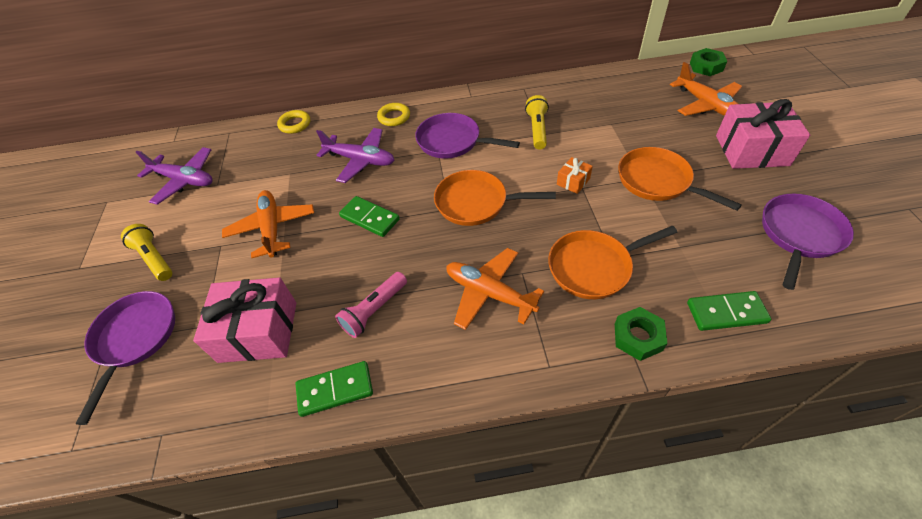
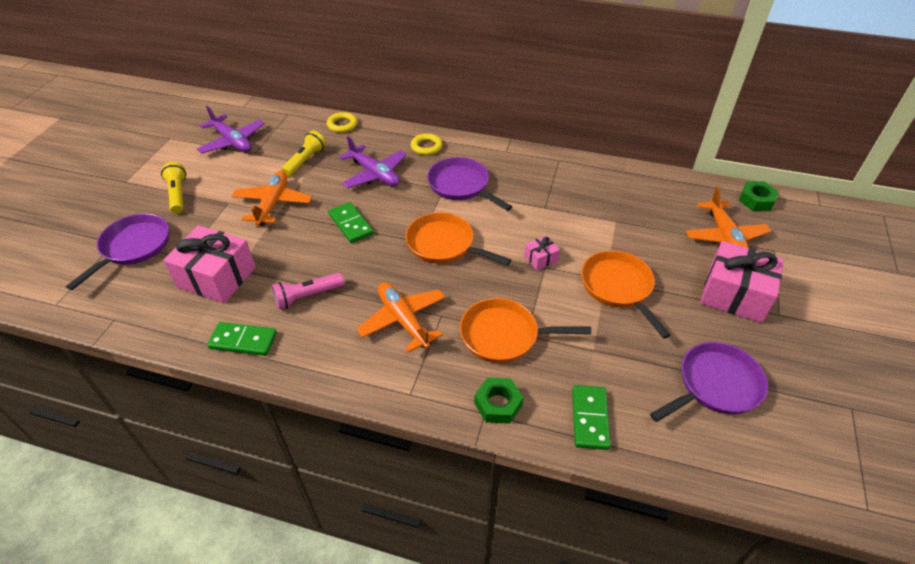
camera: 20 degrees right, 5 degrees down
yellow flashlight [525,95,549,150] -> yellow flashlight moved to [281,131,326,177]
orange gift [557,157,593,194] -> pink gift [524,236,560,270]
green domino [687,291,771,331] -> green domino turned 75 degrees clockwise [572,385,611,450]

